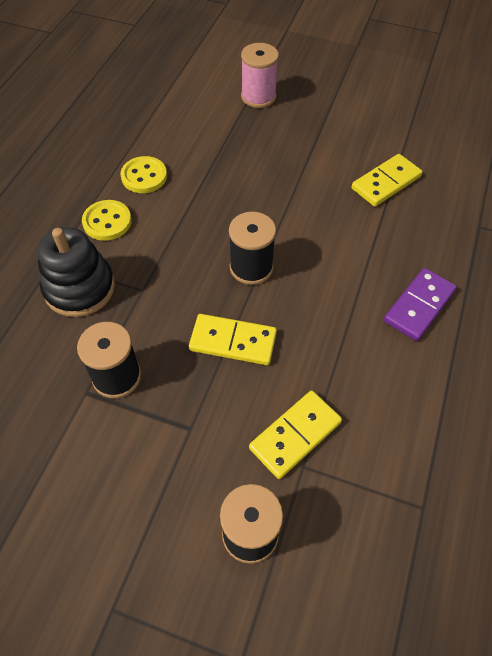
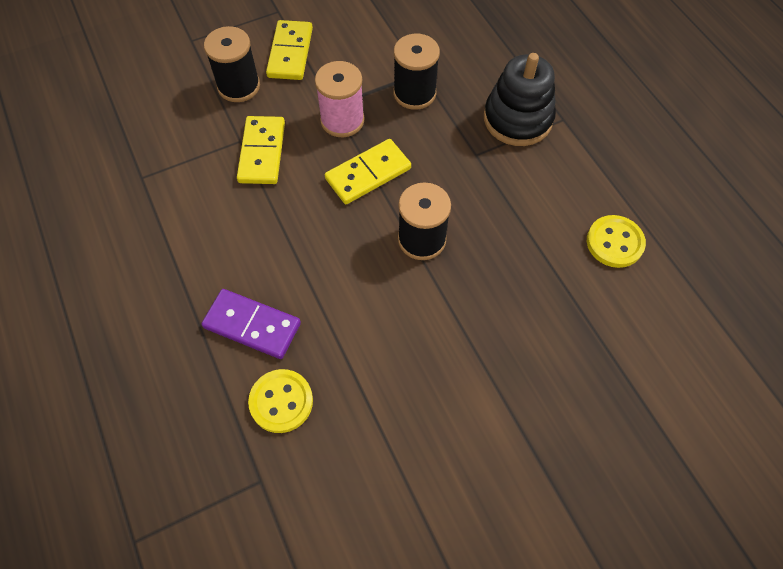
camera: 135 degrees right, 5 degrees up
yellow button [82,200,132,241] -> yellow button moved to [248,369,313,433]
pink spool [241,43,279,108] -> pink spool moved to [315,61,364,137]
yellow domino [351,154,423,207] -> yellow domino moved to [266,20,313,80]
purple domino [384,268,457,341] -> purple domino turned 60 degrees counterclockwise [202,289,301,359]

